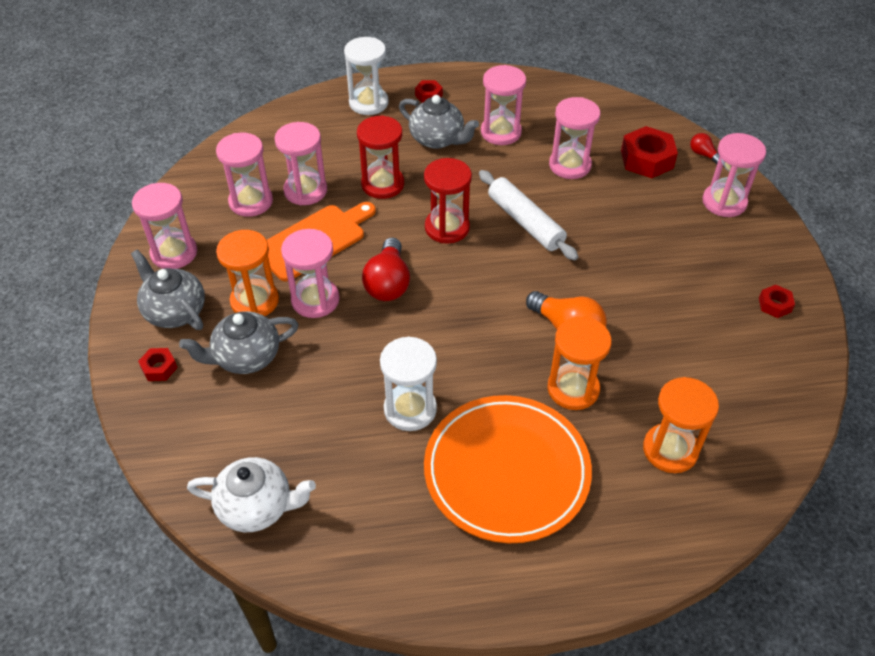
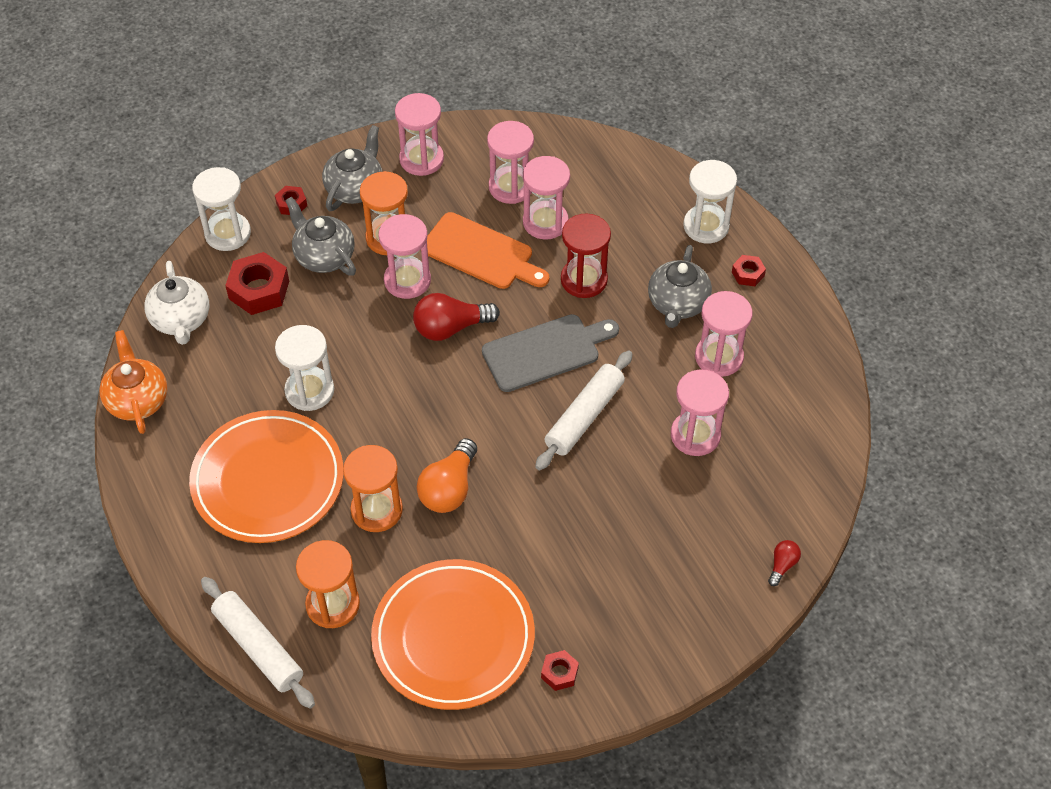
camera: 70 degrees right, 5 degrees up
red hourglass [424,158,472,244] -> grey cutting board [482,314,619,392]
red nut [621,126,678,178] -> red nut moved to [225,252,289,315]
pink hourglass [702,133,766,217] -> none
none -> orange teapot [99,330,167,434]
none -> white hourglass [192,167,251,251]
none -> white rolling pin [201,577,315,709]
none -> orange plate [371,559,535,710]

